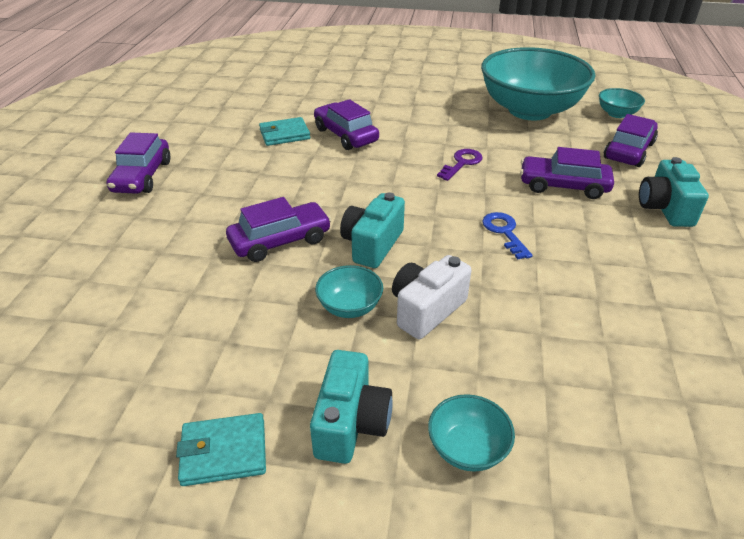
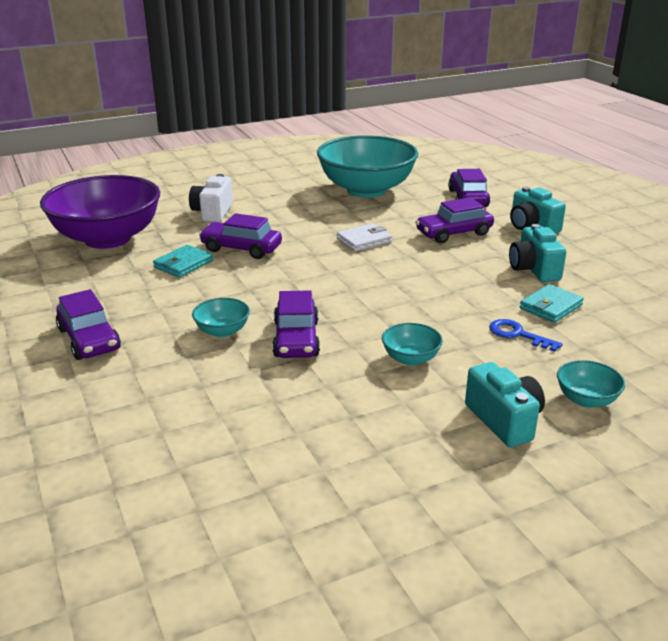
camera: 35 degrees left, 10 degrees down
turquoise wallet [176,413,266,486] -> turquoise wallet moved to [520,284,584,323]
purple car [226,197,331,262] -> purple car turned 150 degrees clockwise [272,290,320,358]
turquoise camera [340,192,405,268] -> turquoise camera moved to [509,224,566,282]
white camera [392,255,472,339] -> white camera moved to [189,174,233,222]
purple key [437,149,483,181] -> white wallet [337,223,392,252]
blue key [482,212,533,259] -> blue key moved to [489,319,563,352]
turquoise bowl [599,88,645,118] -> turquoise bowl moved to [192,298,250,337]
none -> purple bowl [40,175,160,249]

